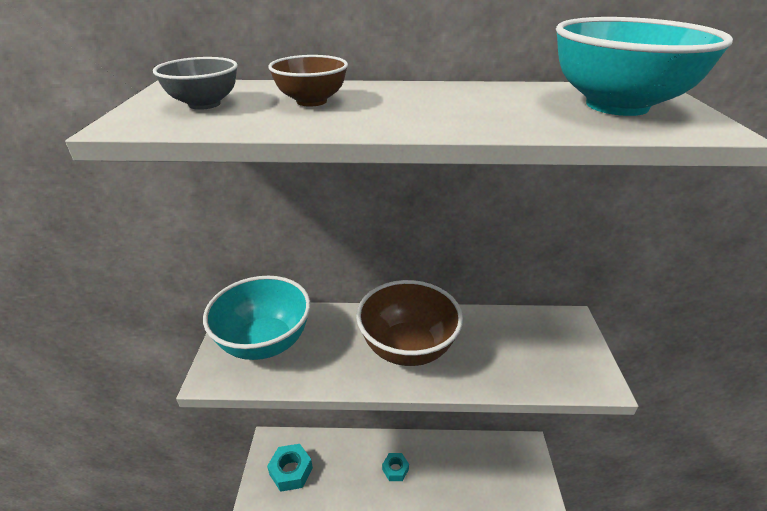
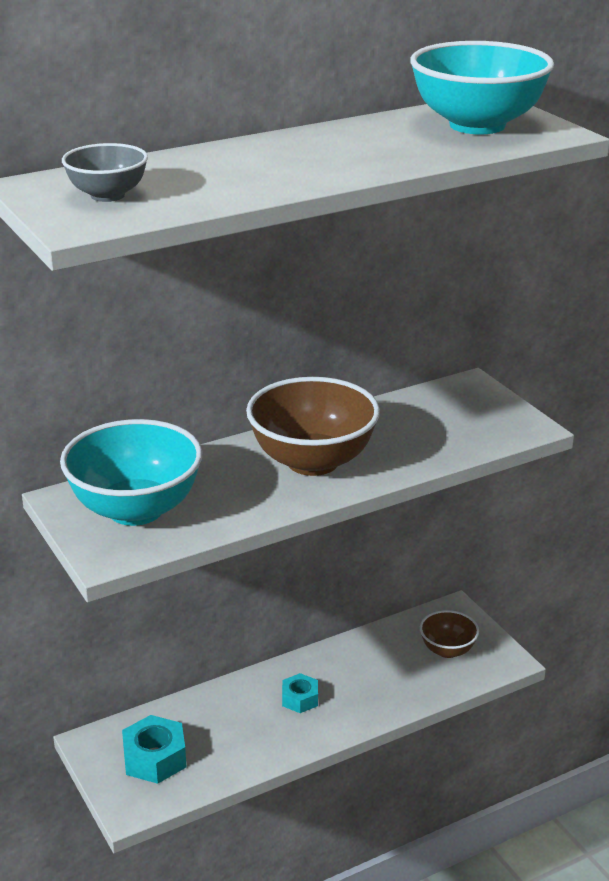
camera: 30 degrees left, 5 degrees down
brown bowl [268,55,348,107] -> brown bowl moved to [420,610,479,658]

